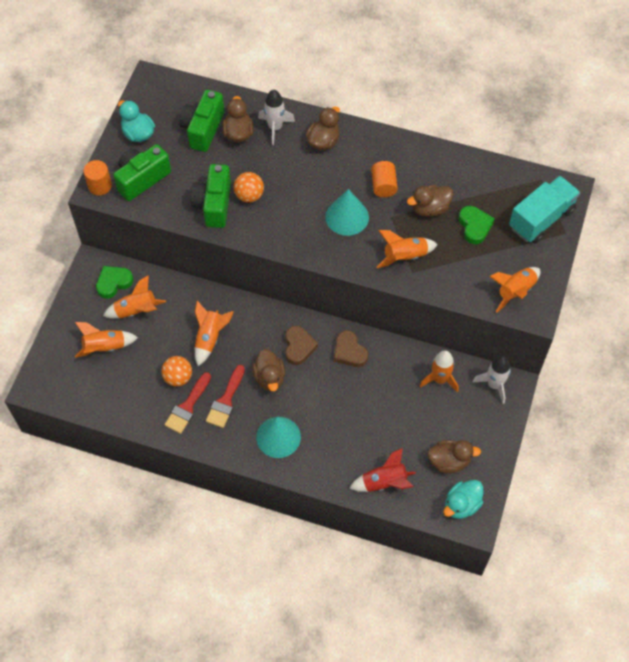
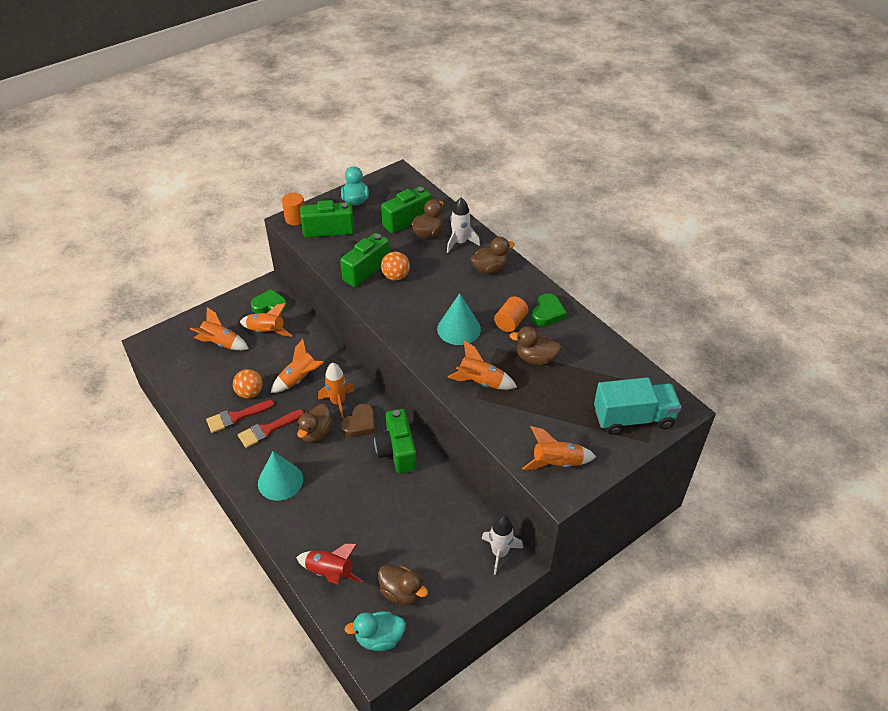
camera: 35 degrees right, 15 degrees down
brown heart [334,331,368,367] -> green camera [374,409,417,474]
orange rocket [420,350,458,392] -> orange rocket moved to [318,363,354,419]
green heart [459,206,495,244] -> green heart moved to [531,293,567,326]

